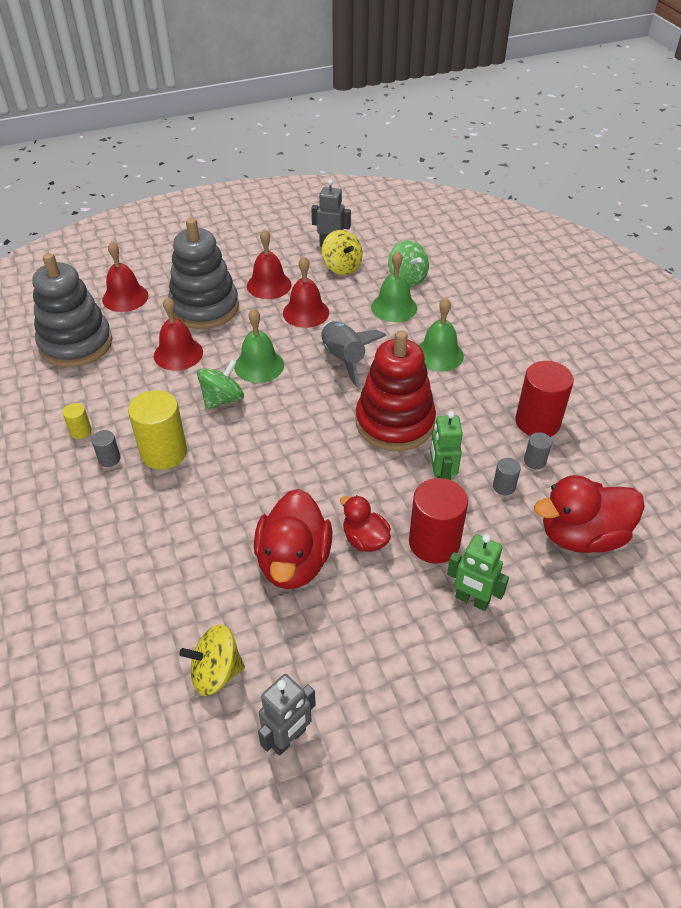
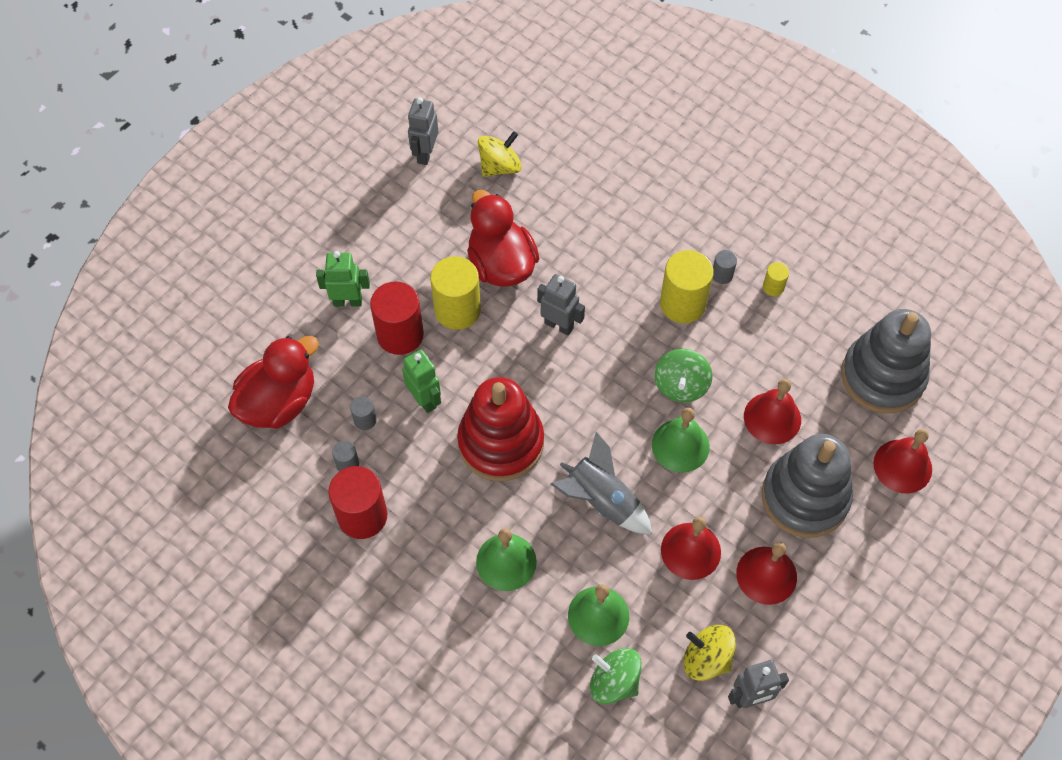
camera: 150 degrees right, 15 degrees up
red duck [340,495,391,552] -> yellow cylinder [430,256,481,330]
none -> grey robot [537,274,585,336]

